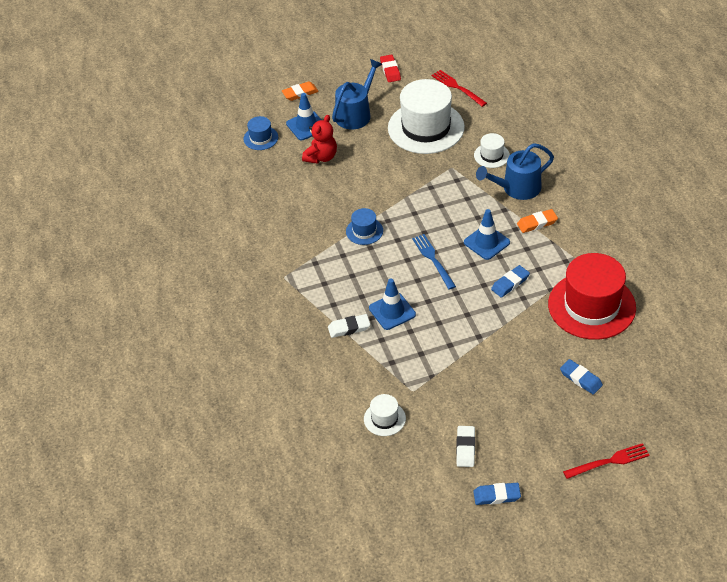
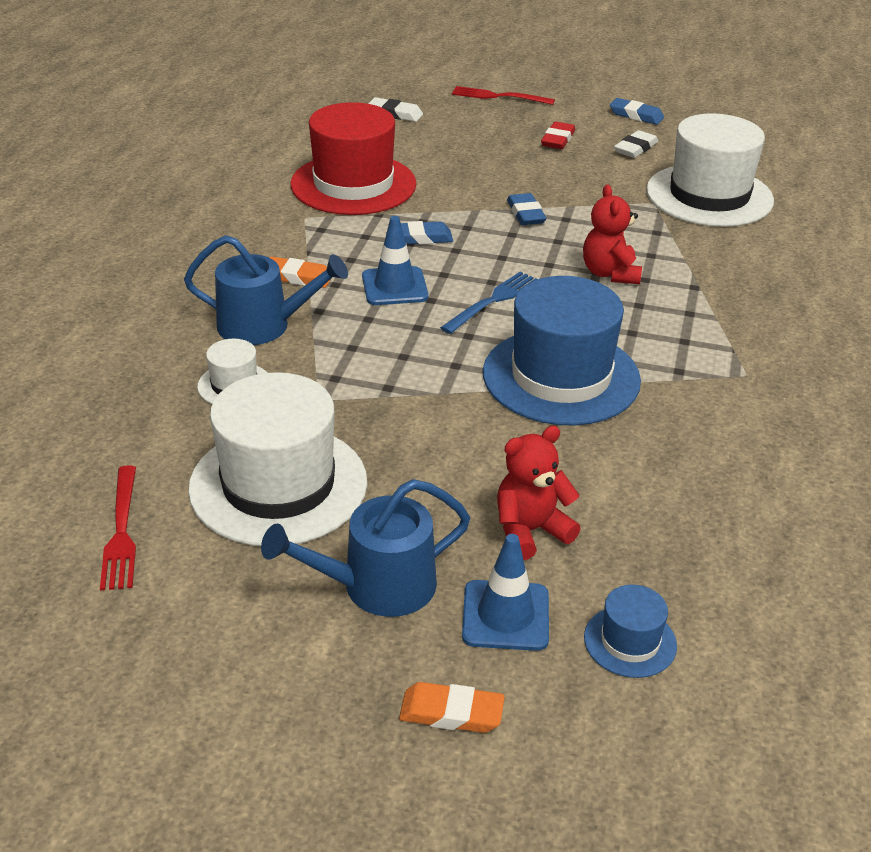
camera: 150 degrees left, 10 degrees down
white eraser [328,314,370,338] -> white eraser moved to [368,97,423,122]
blue hat [346,208,383,245] -> blue hat [483,276,641,425], size x2.19
white hat [364,394,406,436] -> white hat [646,113,774,227], size x2.19
blue traffic cone [369,279,416,330] -> red teddy bear [583,184,642,284]
red eraser [380,55,401,82] -> red eraser moved to [541,122,575,149]
blue fork [412,234,456,290] -> blue fork turned 150 degrees counterclockwise [440,272,538,334]
blue eraser [560,359,603,395] -> blue eraser moved to [507,193,546,225]

